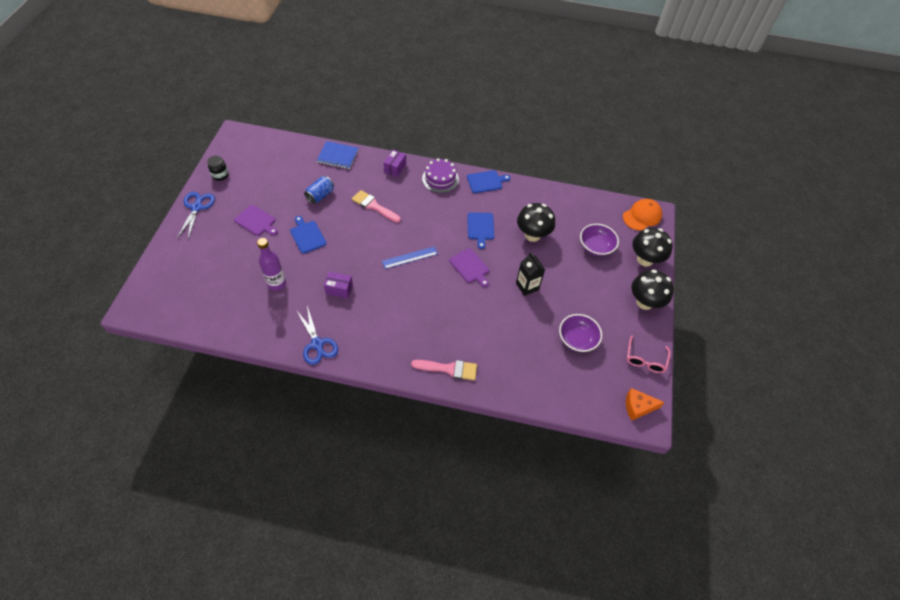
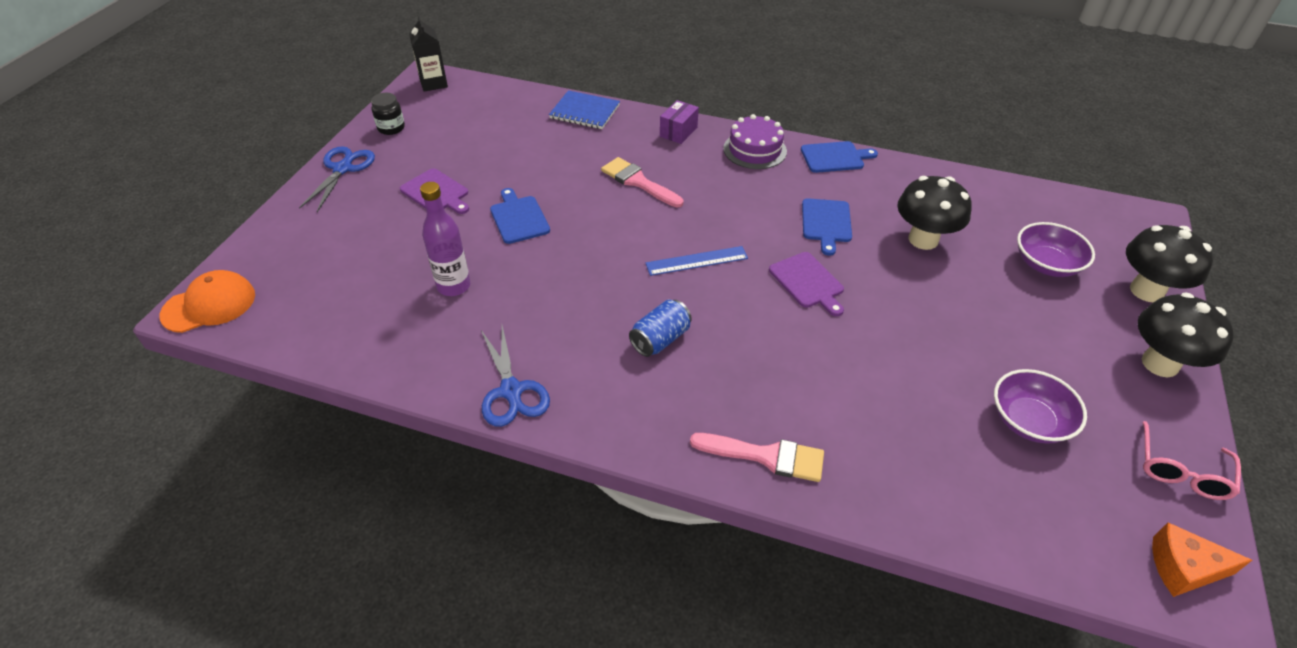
camera: 10 degrees right, 10 degrees down
blue can [304,176,334,204] -> blue can moved to [629,300,692,357]
purple box [324,272,353,298] -> none
black carton [516,252,545,296] -> black carton moved to [409,16,448,92]
orange cap [623,199,662,231] -> orange cap moved to [159,270,255,333]

